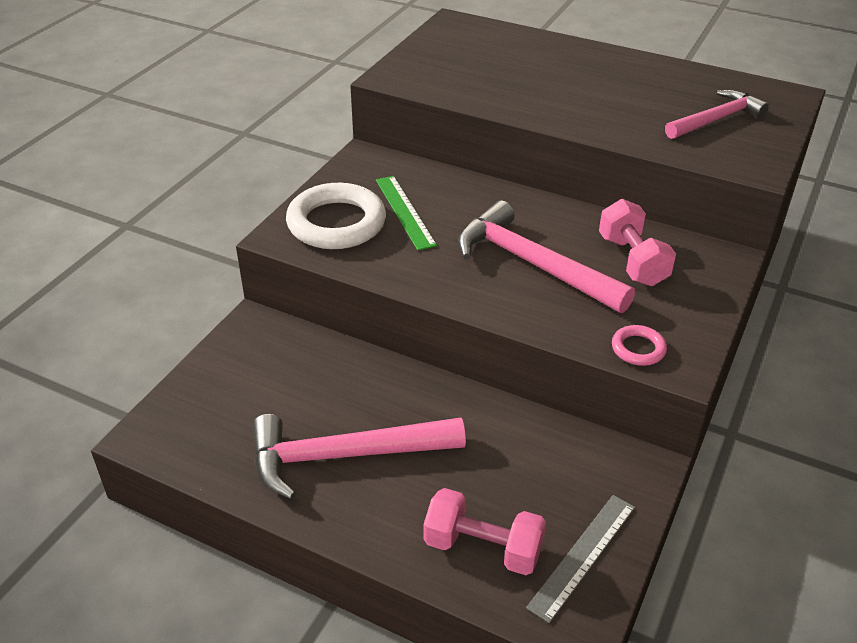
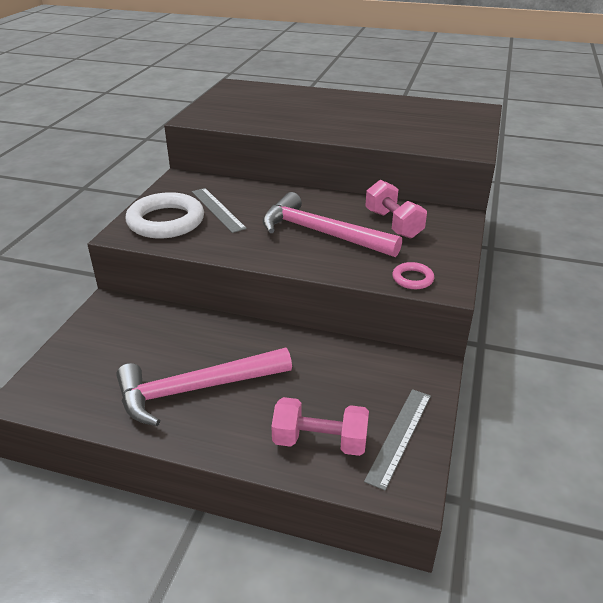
camera: 10 degrees left, 5 degrees down
green ruler [376,176,437,250] -> grey ruler [192,188,247,233]
pink hammer [665,90,770,139] -> none

